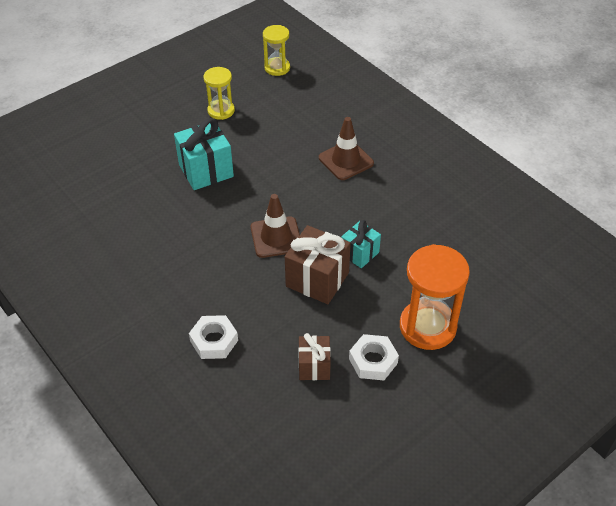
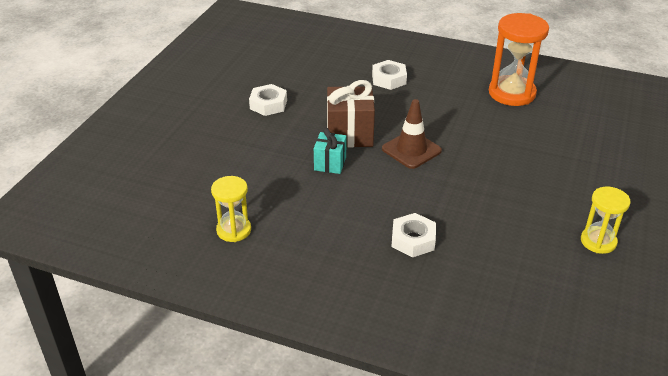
camera: 150 degrees right, 10 degrees down
turquoise gift [174,118,234,190] -> none
yellow hourglass [263,25,290,76] -> yellow hourglass moved to [211,176,251,242]
brown gift [298,333,331,380] -> none
brown traffic cone [319,117,374,180] -> white nut [391,213,436,257]
orange hourglass [400,244,470,350] -> orange hourglass moved to [489,13,549,106]

